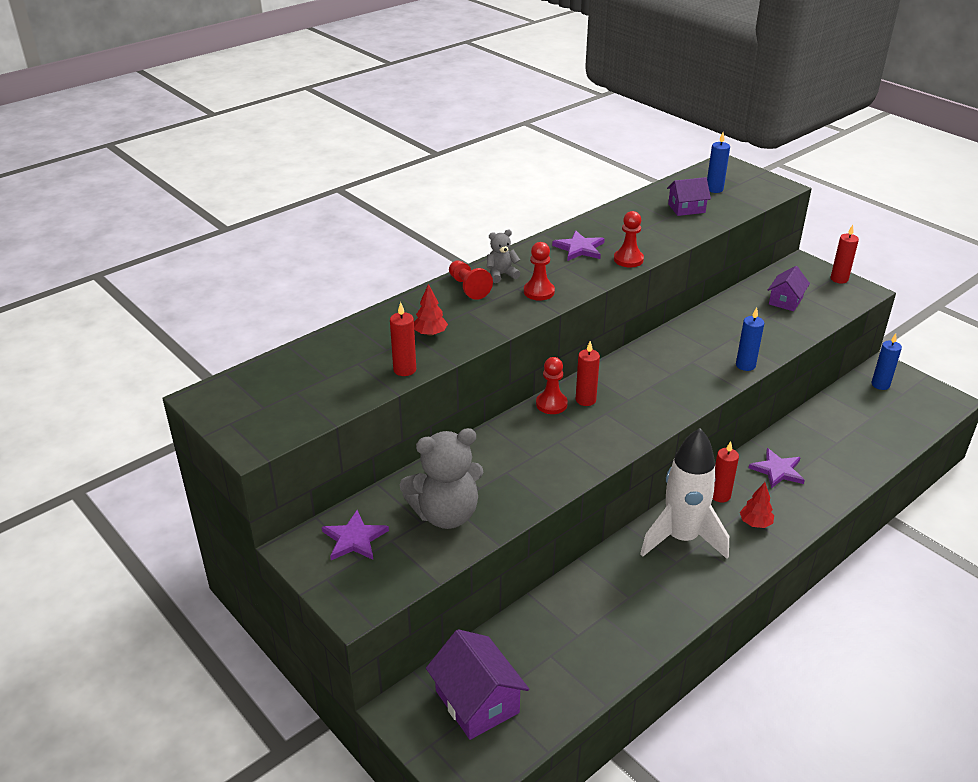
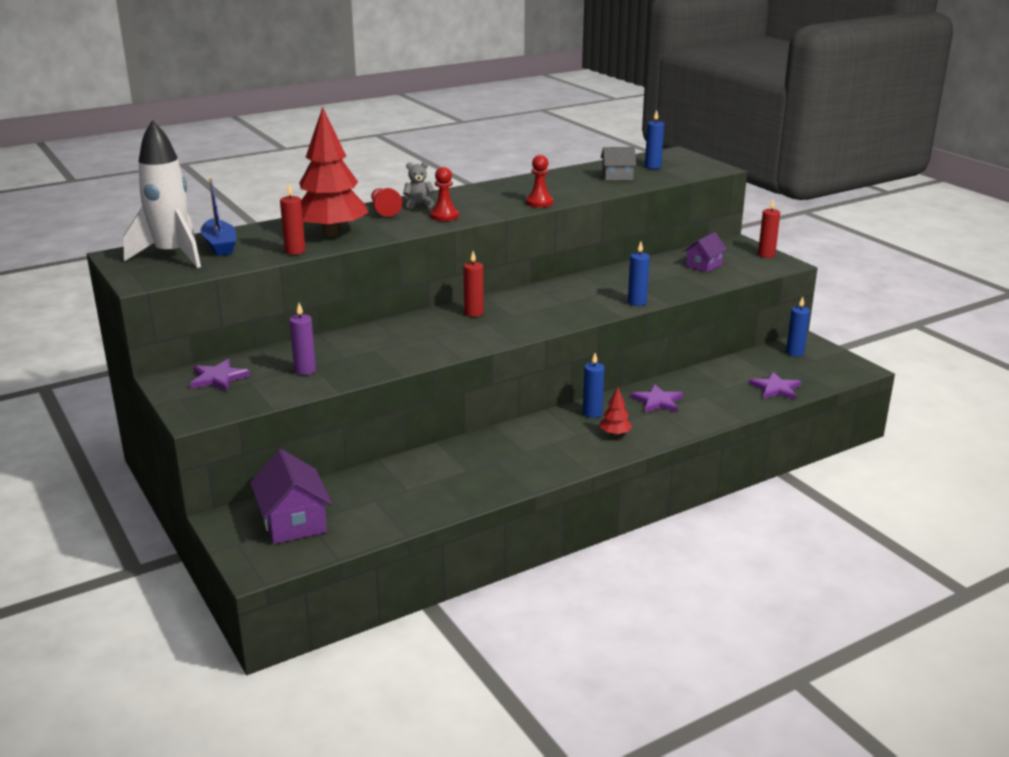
camera: 10 degrees right, 10 degrees down
grey teddy bear [399,428,483,529] -> purple candle [290,303,316,375]
red tree [414,284,448,336] -> red tree [299,107,369,236], size x2.43
red pawn [536,357,568,414] -> none
purple star [552,230,605,261] -> purple star moved to [749,372,801,400]
white rocket [640,428,729,559] -> white rocket moved to [123,120,201,268]
purple house [667,177,711,216] -> grey house [601,147,636,180]
red candle [713,441,739,503] -> blue candle [583,353,605,418]
none -> blue boat [201,179,236,256]

